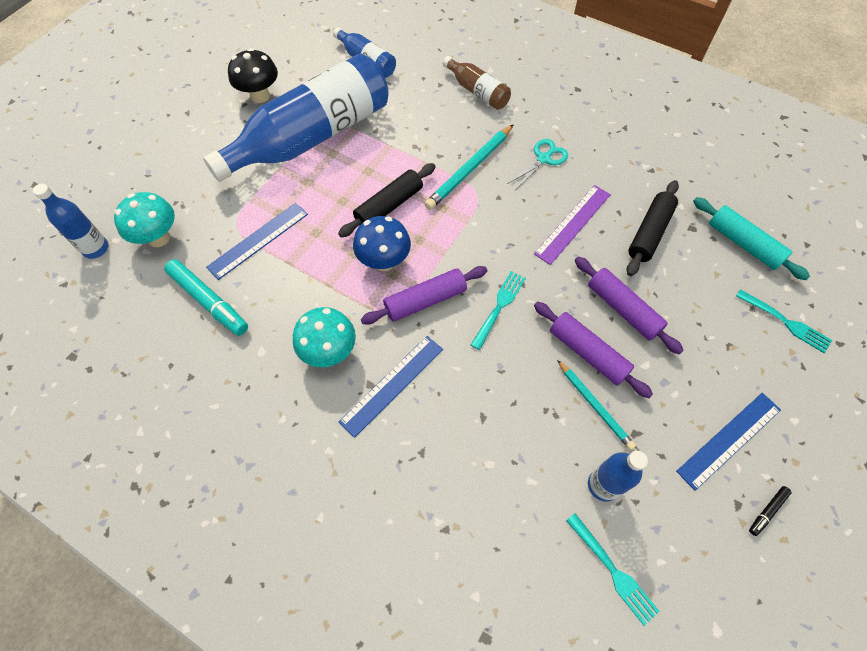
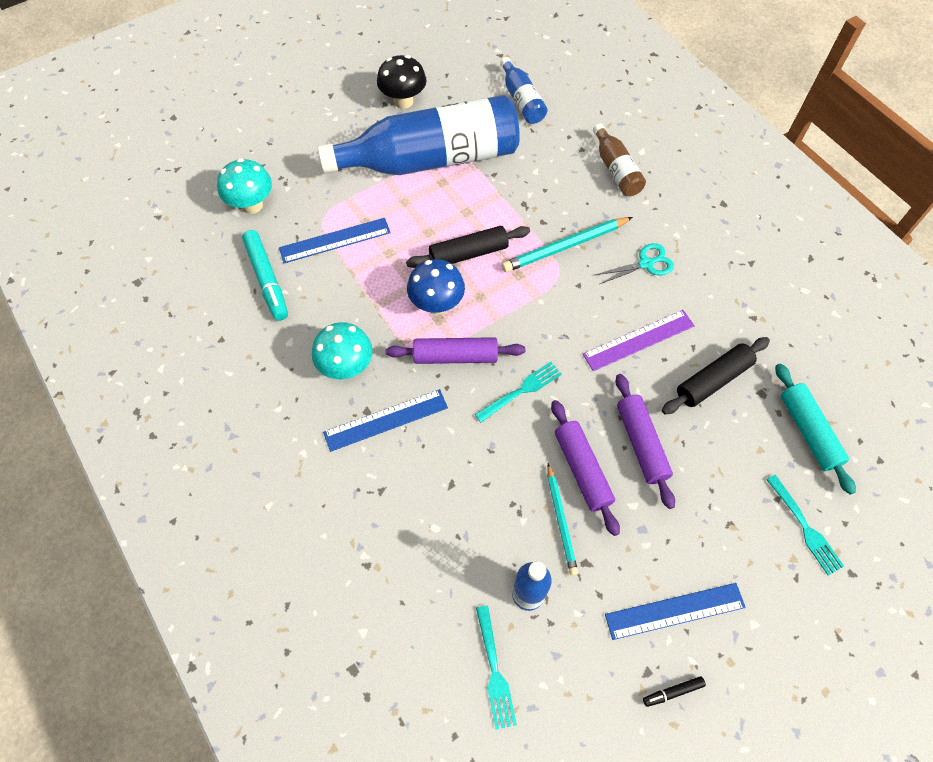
camera: 25 degrees right, 0 degrees up
blue bottle [33,184,108,259] -> none

